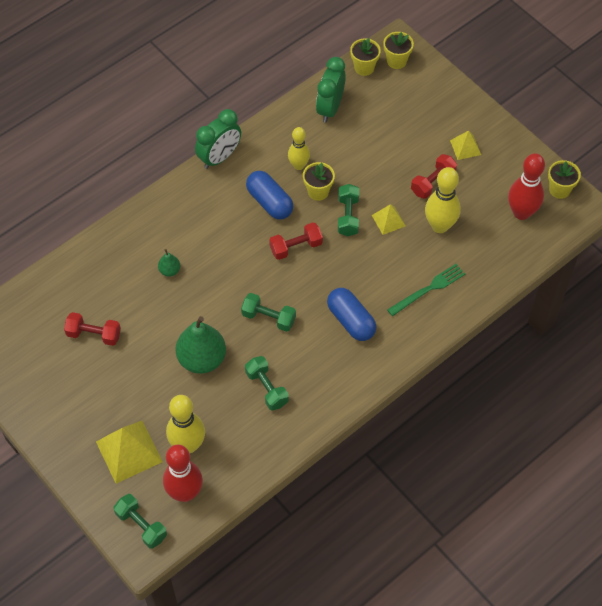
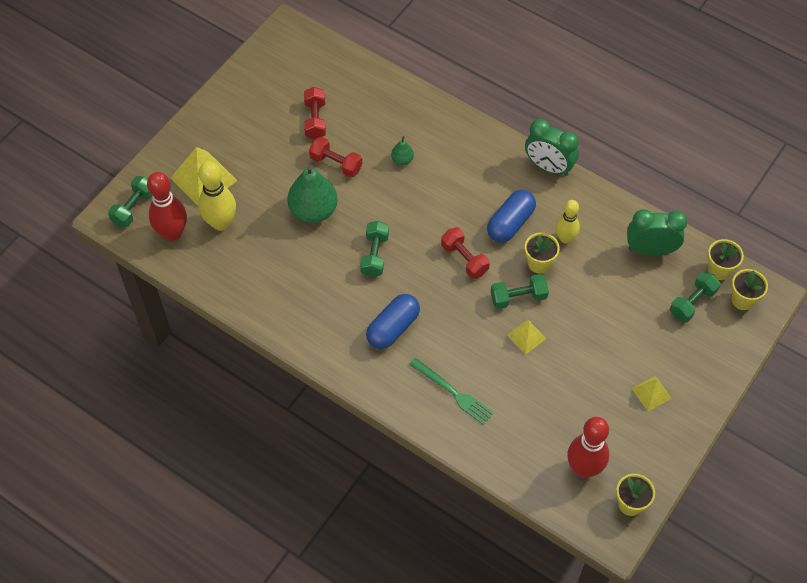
camera: 75 degrees right, 0 degrees up
green dumbbell [245,356,289,411] -> green dumbbell moved to [670,271,720,322]
red dumbbell [411,154,457,199] -> red dumbbell moved to [309,137,362,178]
yellow bowling pin [425,167,461,233] -> none

